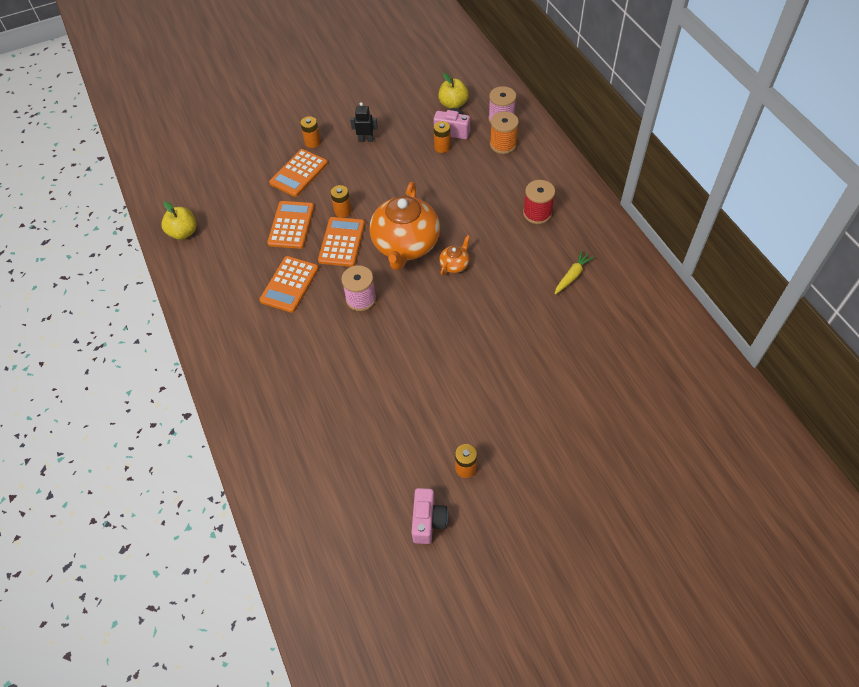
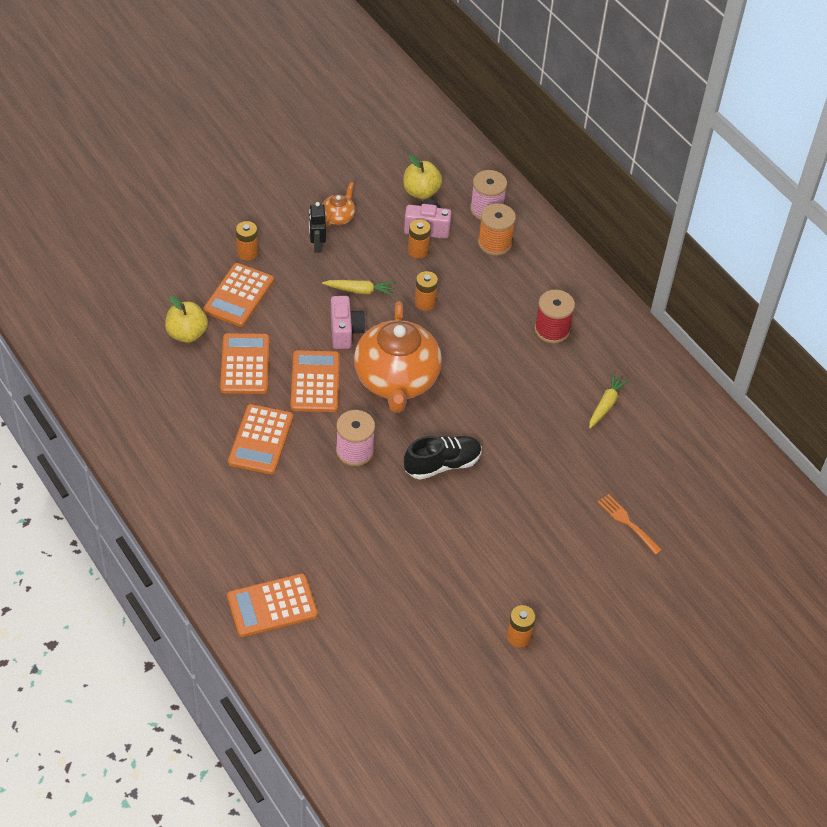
camera: 15 degrees left, 5 degrees down
yellow apple [161,201,197,240] -> yellow apple moved to [165,296,208,343]
orange battery [331,185,351,218] -> orange battery moved to [415,271,438,311]
black robot [350,102,378,142] -> black robot turned 90 degrees counterclockwise [309,202,326,253]
pink camera [412,488,448,544] -> pink camera moved to [331,296,365,349]
orange teapot [439,235,470,275] -> orange teapot moved to [323,182,355,227]
none -> orange calculator [227,573,318,637]
none -> yellow carrot [322,280,394,296]
none -> black shoe [404,436,482,480]
none -> orange fork [598,494,662,555]

